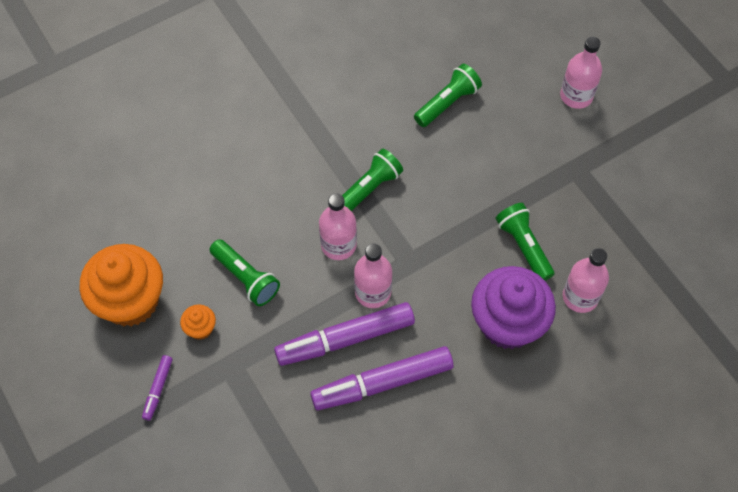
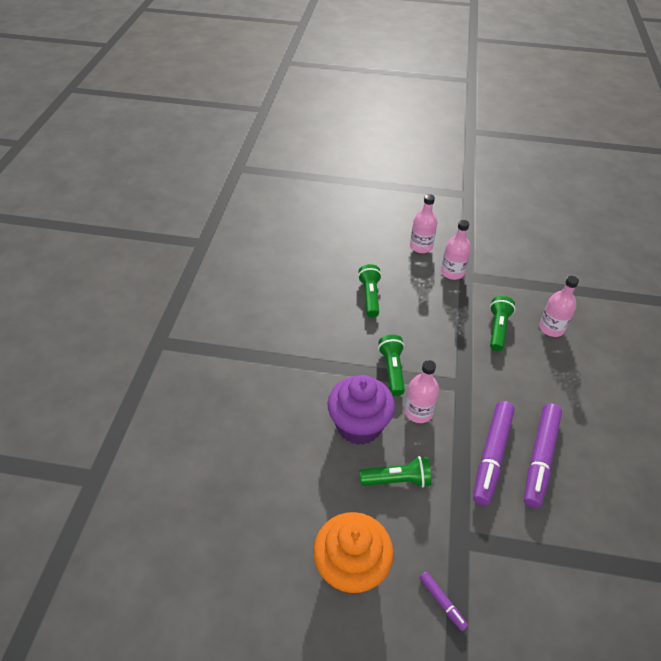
camera: 50 degrees left, 15 degrees down
orange cupcake [180,305,216,340] -> none
pink bottle [354,243,392,308] -> pink bottle moved to [441,220,471,280]
purple cupcake [471,266,556,349] -> purple cupcake moved to [328,375,395,445]
green flashlight [496,203,555,281] -> green flashlight turned 90 degrees clockwise [490,296,515,351]

